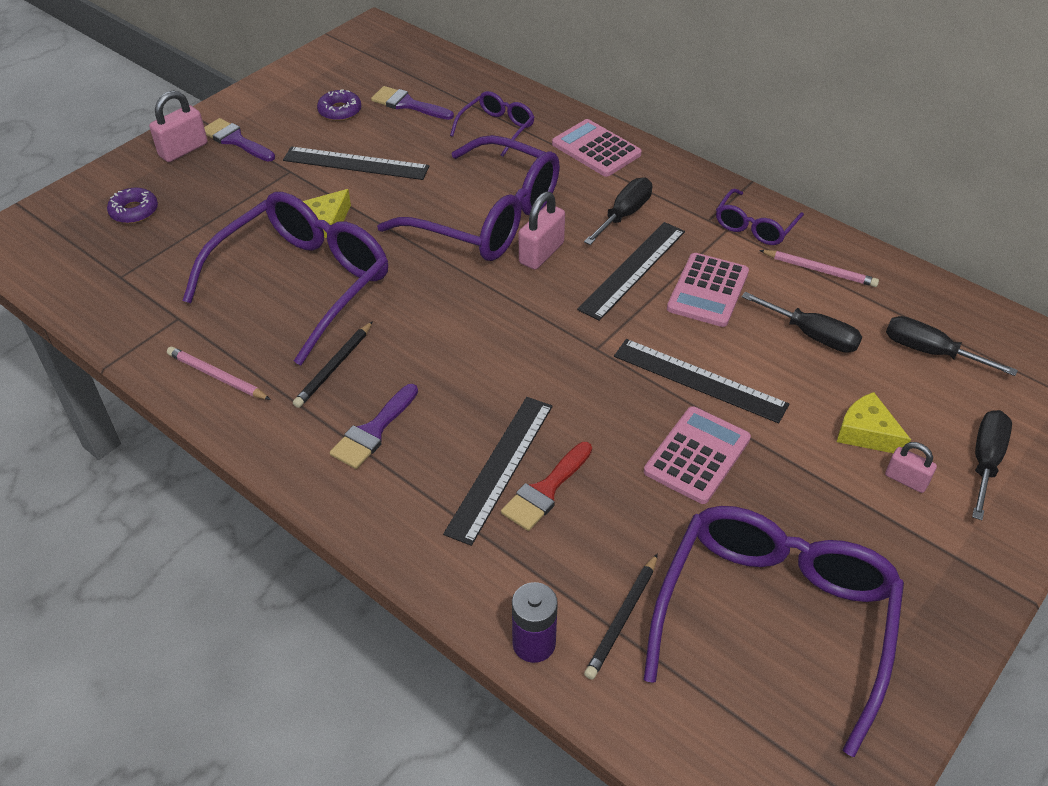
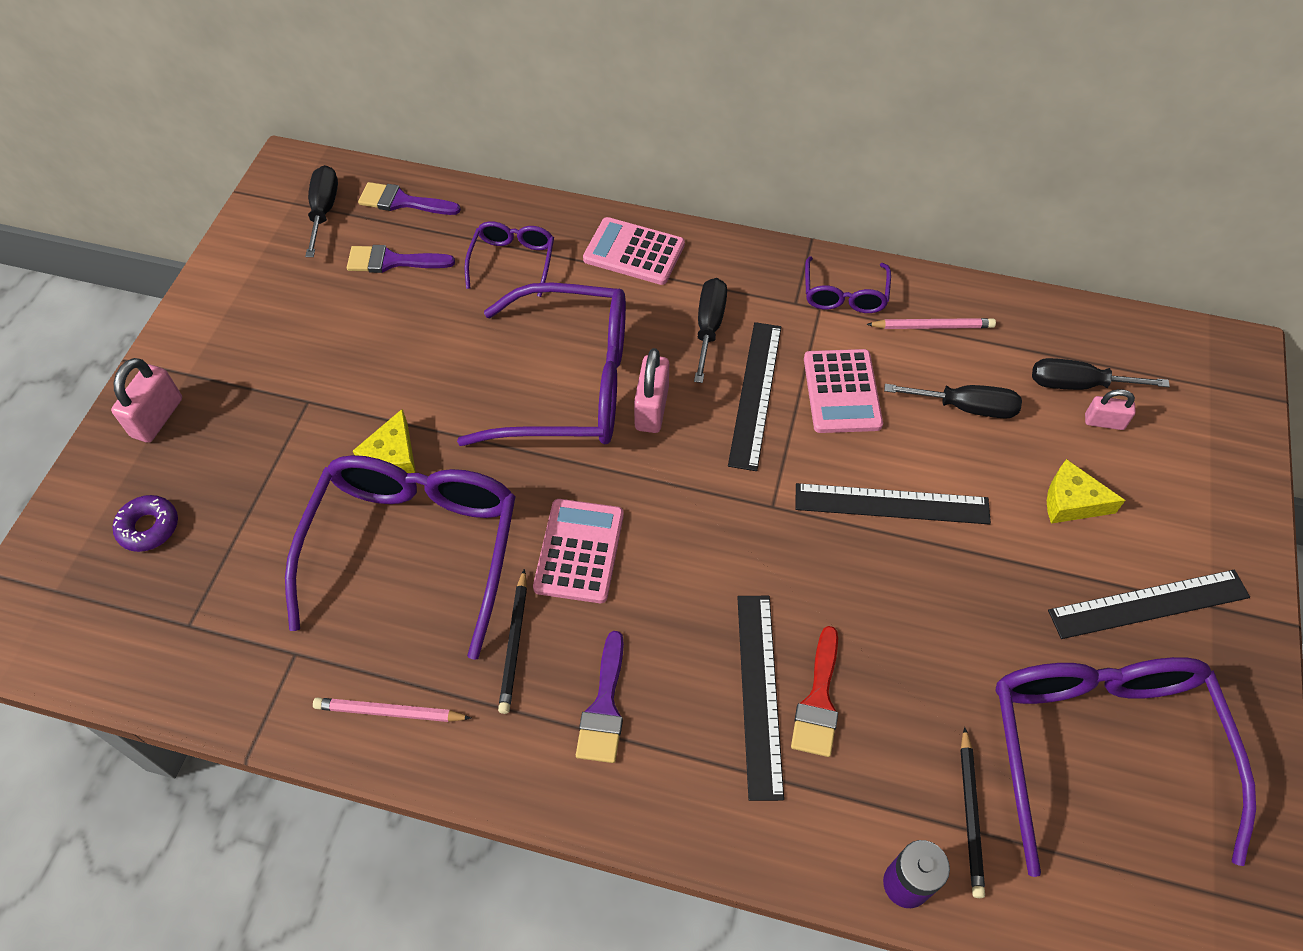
camera: 25 degrees left, 10 degrees up
purple brush [204,118,275,162] -> purple brush moved to [358,182,461,215]
black ruler [283,146,429,180] -> black ruler moved to [1048,570,1250,639]
purple donut [317,89,361,121] -> none
pink calculator [644,406,751,504] -> pink calculator moved to [533,499,624,603]
pink padlock [885,442,937,493] -> pink padlock moved to [1085,389,1136,430]
black screwdriver [972,410,1012,520] -> black screwdriver moved to [305,165,338,257]

